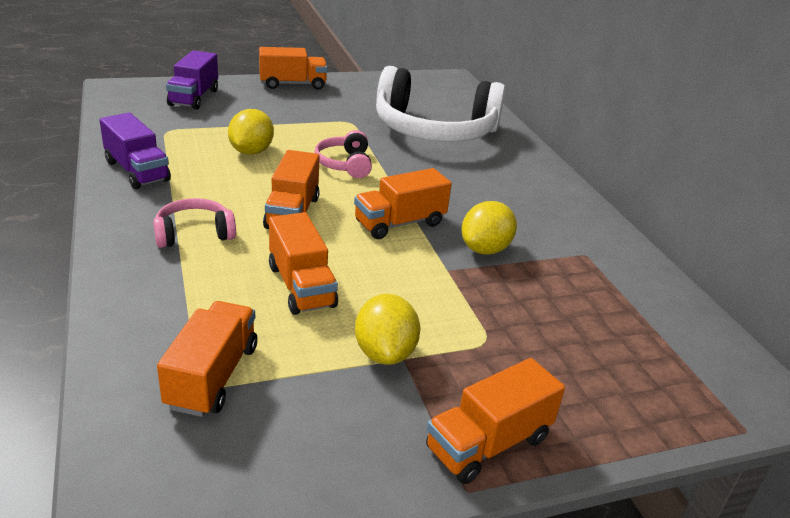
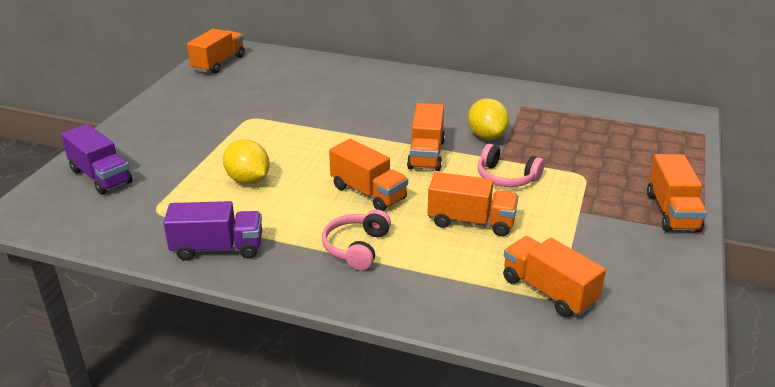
camera: 50 degrees left, 0 degrees up
orange truck [259,47,327,90] -> orange truck moved to [187,29,245,74]
pink headphones [314,130,372,178] -> pink headphones moved to [478,144,544,187]
yellow lemon [355,294,421,365] -> none
white headphones [376,66,505,142] -> none

